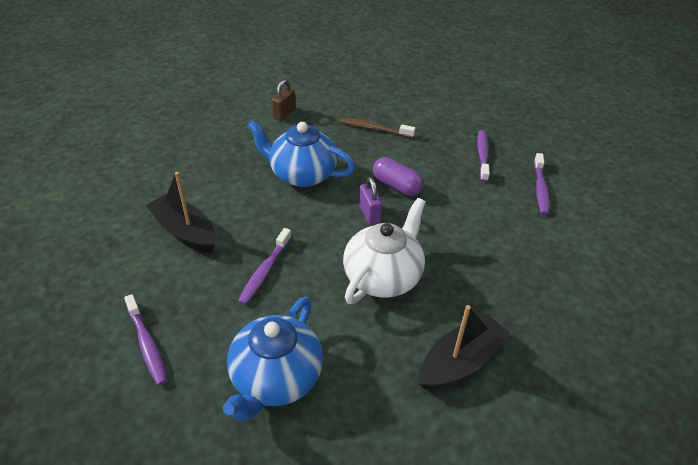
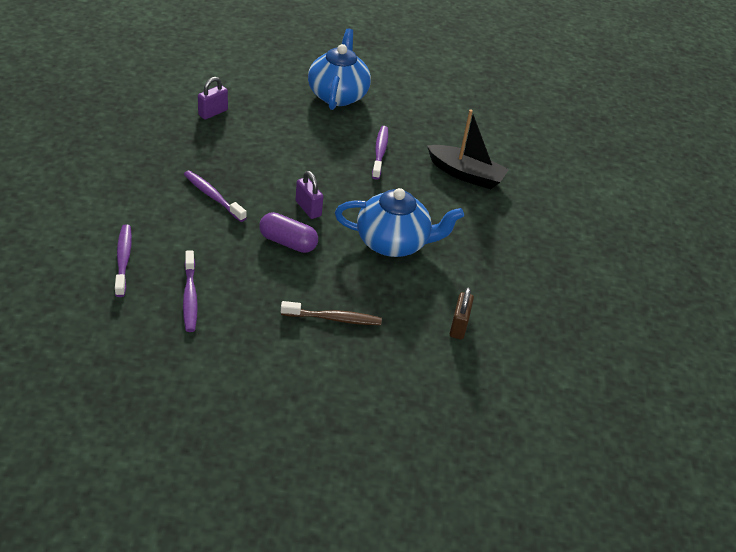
camera: 160 degrees right, 0 degrees up
purple toothbrush [124,294,168,386] -> purple toothbrush moved to [184,171,247,222]
white teapot [343,198,426,304] -> none
black boat [418,305,511,389] -> purple padlock [198,77,228,119]

